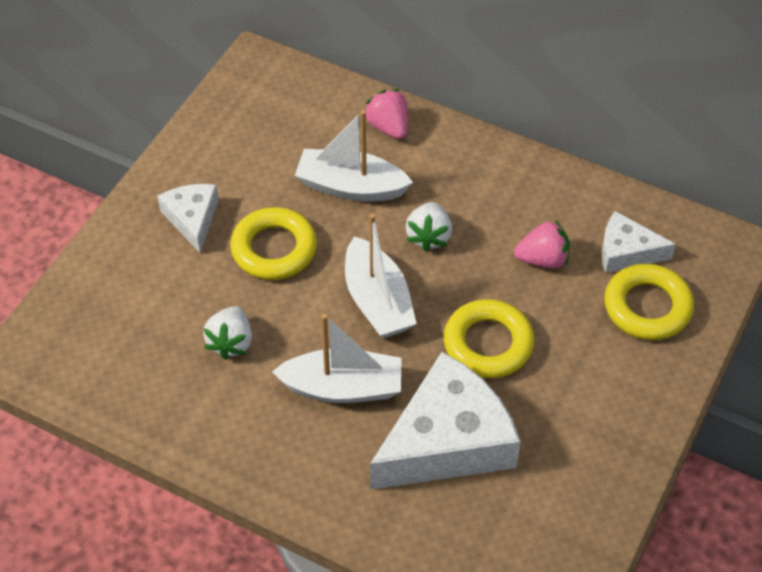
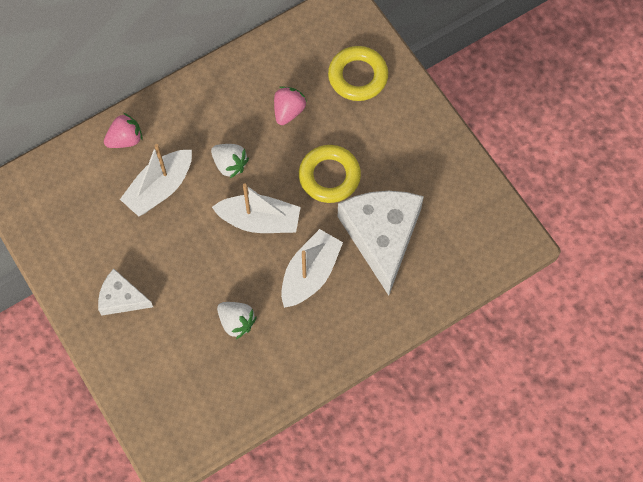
camera: 60 degrees left, 15 degrees up
yellow ring [230,207,317,280] -> none
pink strawberry [365,89,408,139] -> pink strawberry turned 150 degrees clockwise [104,113,143,148]
white cheese [601,211,676,273] -> none

